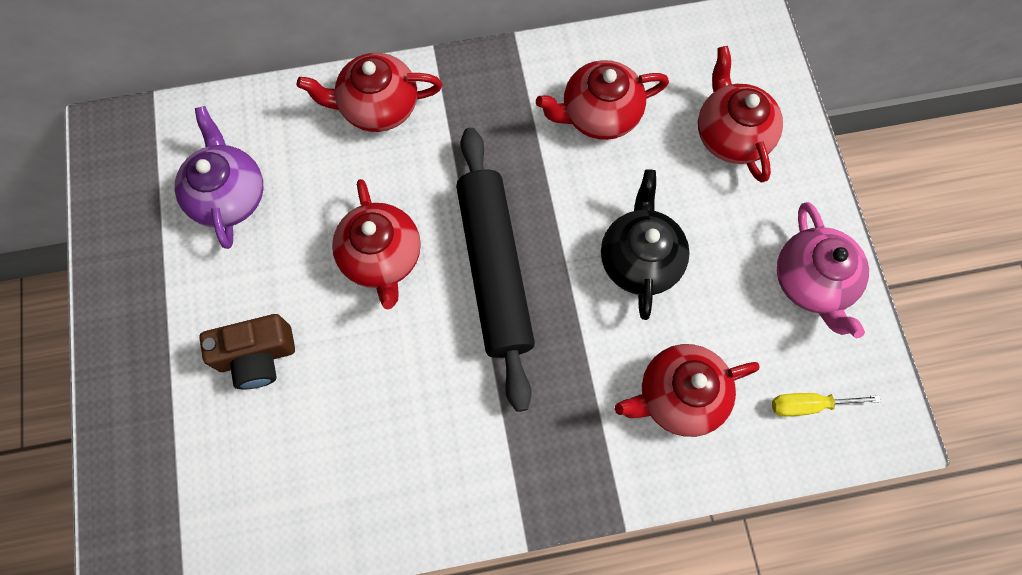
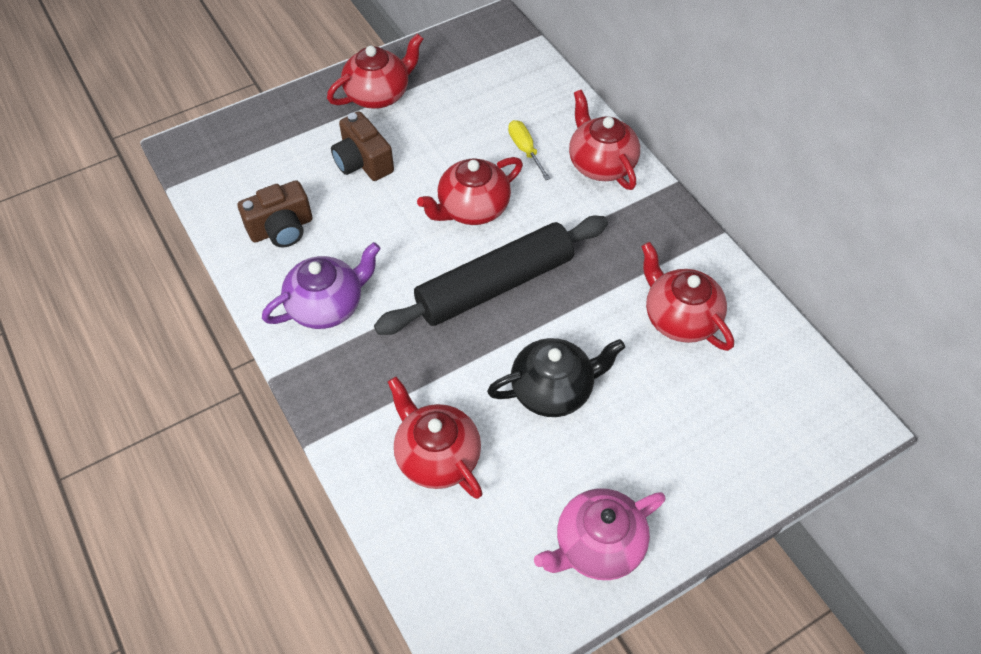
camera: 70 degrees right, 15 degrees down
purple teapot [175,106,263,249] -> purple teapot moved to [262,242,381,329]
red teapot [698,46,783,183] -> red teapot moved to [327,33,423,109]
yellow screwdriver [772,393,881,417] -> yellow screwdriver moved to [508,120,551,180]
none -> brown camera [238,180,312,247]

